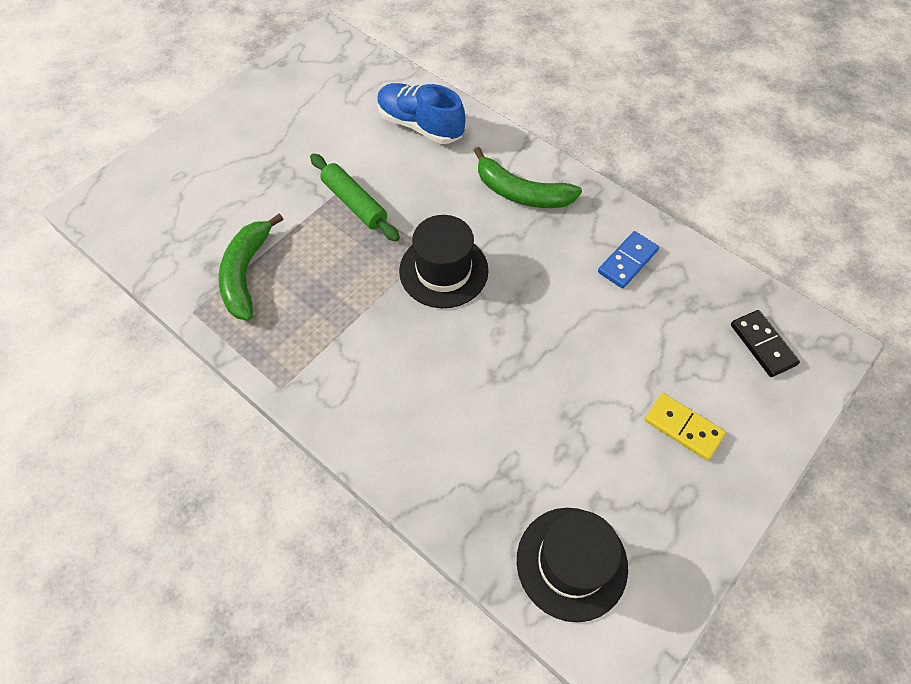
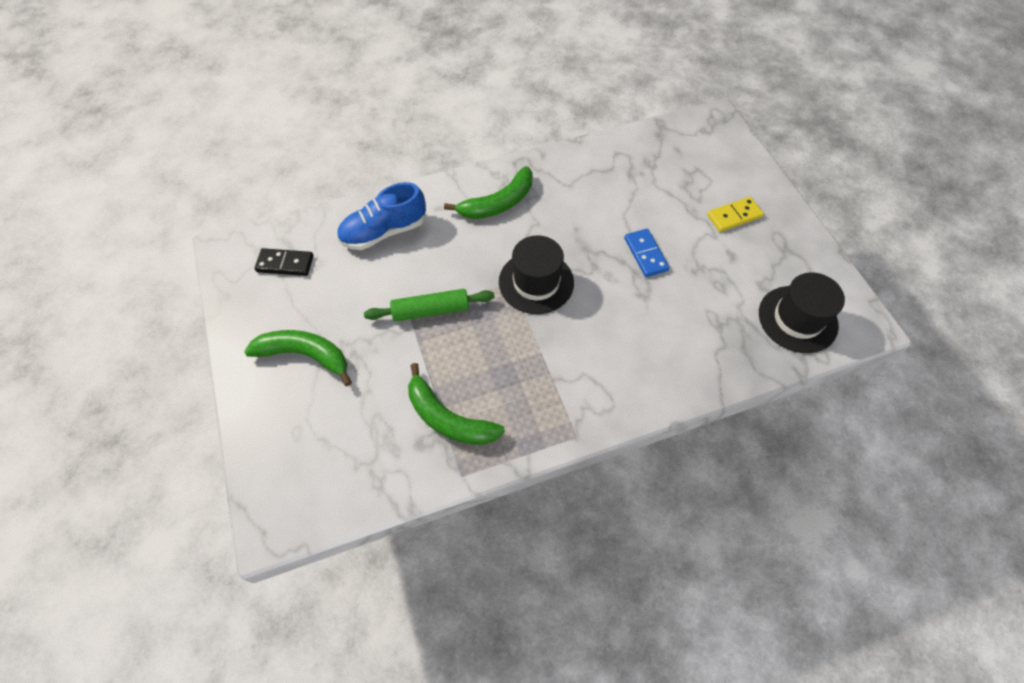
camera: 60 degrees left, 0 degrees up
blue domino [598,231,659,289] -> blue domino moved to [624,229,670,277]
black domino [731,310,800,377] -> black domino moved to [255,248,313,276]
none -> green banana [244,330,352,386]

